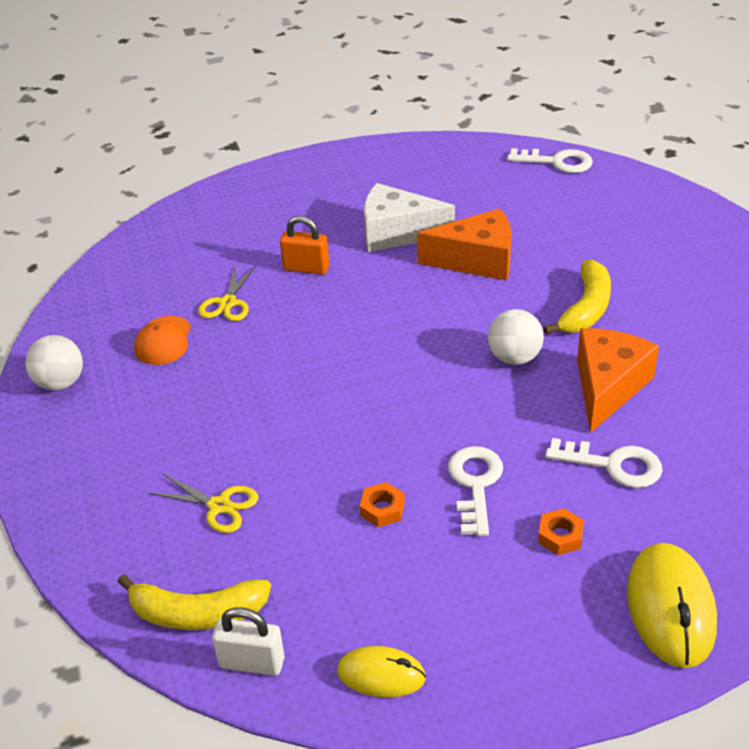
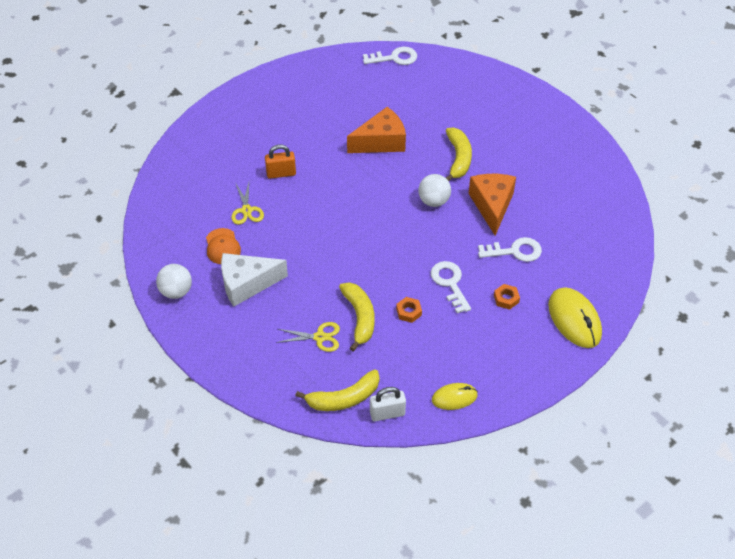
camera: 25 degrees left, 10 degrees up
white cheese [364,183,455,252] -> white cheese moved to [221,253,288,306]
none -> yellow banana [339,282,375,352]

